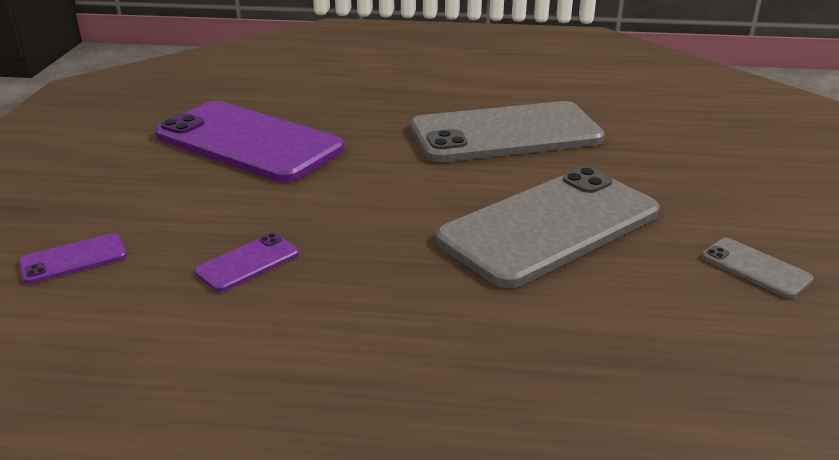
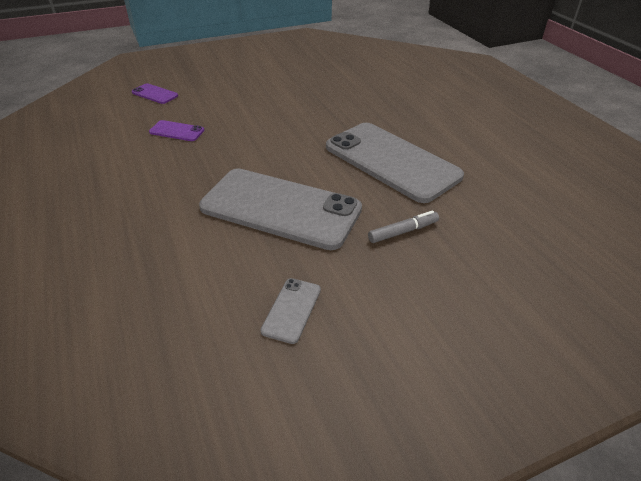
camera: 60 degrees right, 10 degrees up
purple phone [155,101,345,182] -> none
none -> grey marker [368,210,439,243]

